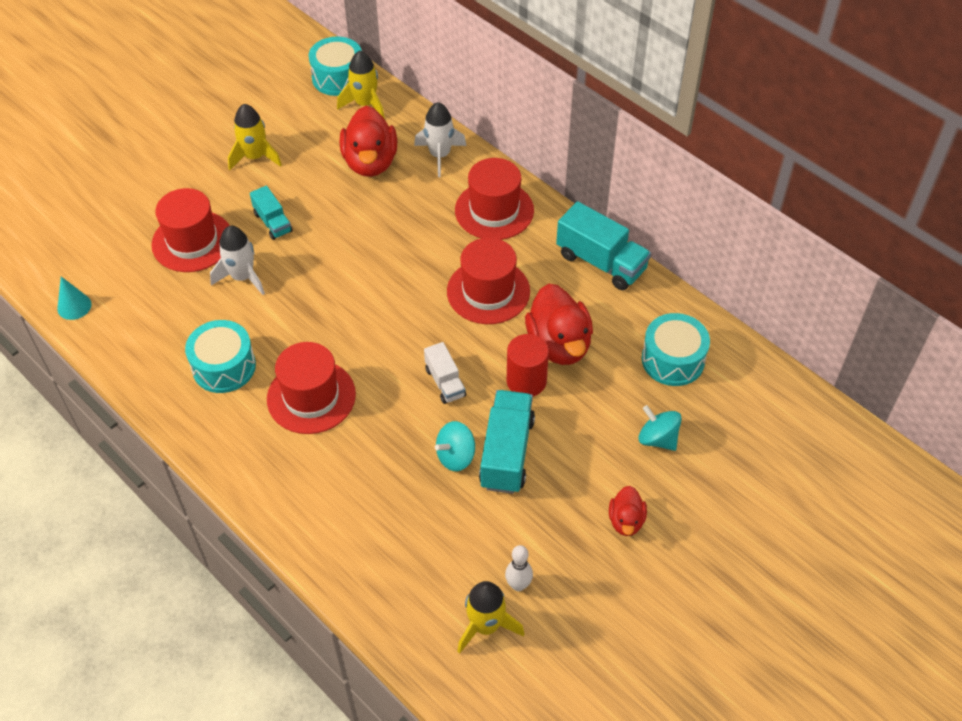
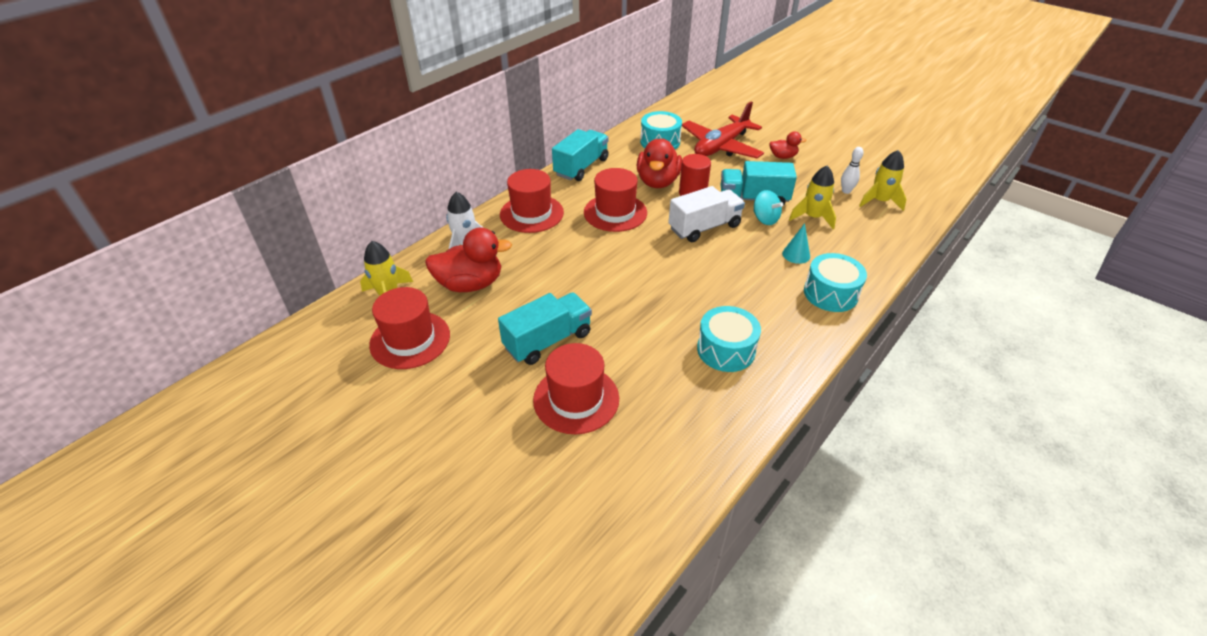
camera: 95 degrees left, 10 degrees down
turquoise cone [57,276,92,320] -> turquoise cone moved to [782,223,810,264]
white rocket [210,226,265,295] -> none
yellow rocket [228,104,282,170] -> yellow rocket moved to [789,166,836,229]
turquoise truck [250,185,293,240] -> turquoise truck [498,292,592,365], size x1.72
red hat [267,342,356,434] -> red hat moved to [369,287,450,369]
turquoise drum [308,37,362,96] -> turquoise drum moved to [804,253,867,312]
white truck [424,342,466,404] -> white truck [669,186,745,242], size x1.72
red duck [525,283,593,365] -> red duck turned 120 degrees clockwise [637,138,682,188]
turquoise spinning top [639,405,682,451] -> red plane [682,102,764,158]

